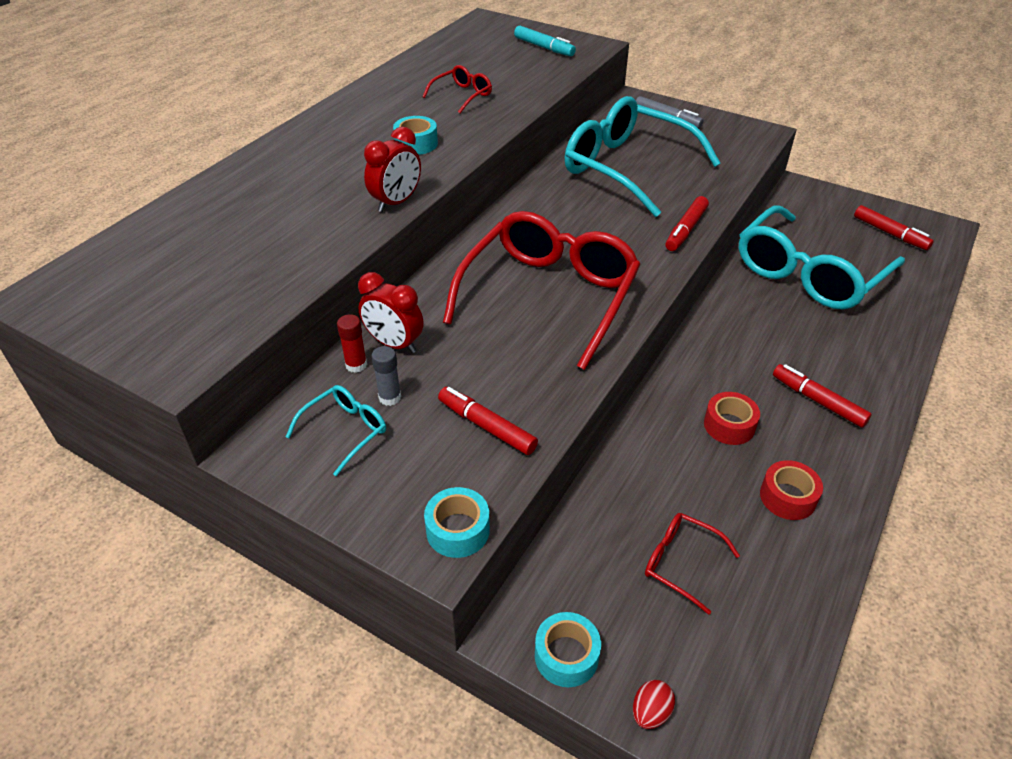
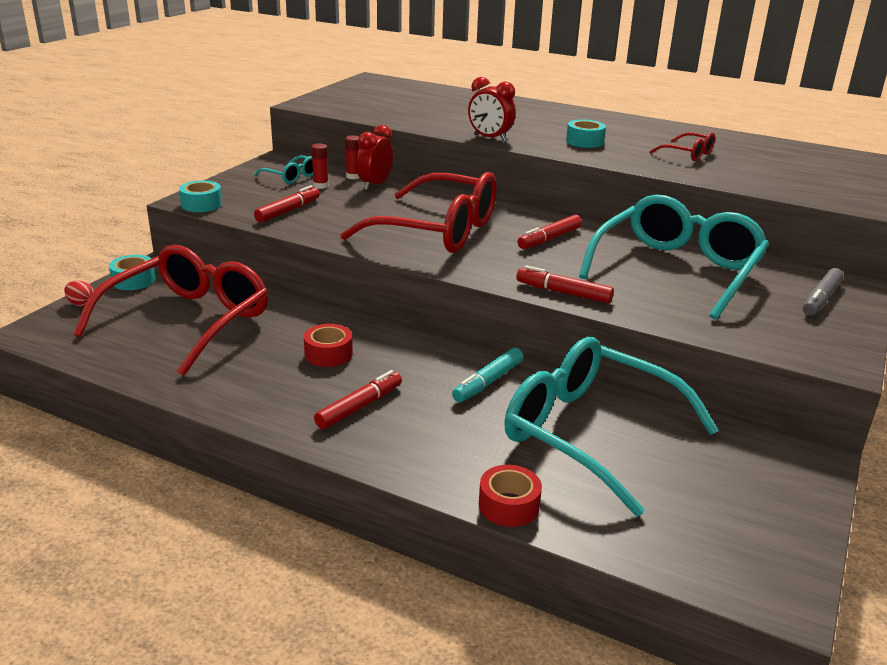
camera: 85 degrees right, 15 degrees down
grey glue stick [371,346,401,406] -> red glue stick [311,143,329,189]
turquoise marker [514,26,576,56] -> turquoise marker moved to [452,348,523,402]
red glasses [645,513,740,615] -> red glasses [73,245,268,376], size x2.31
red tape [760,460,823,520] -> red tape moved to [479,465,542,527]
red marker [854,205,934,250] -> red marker moved to [517,215,582,249]

